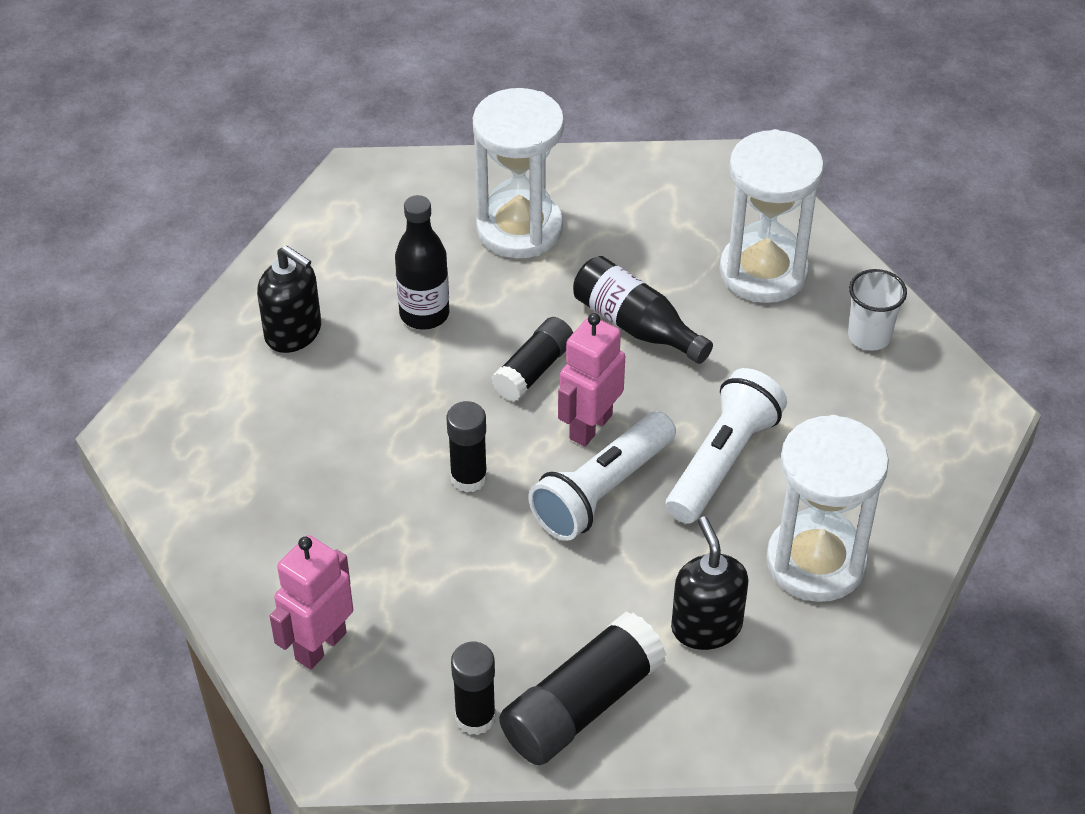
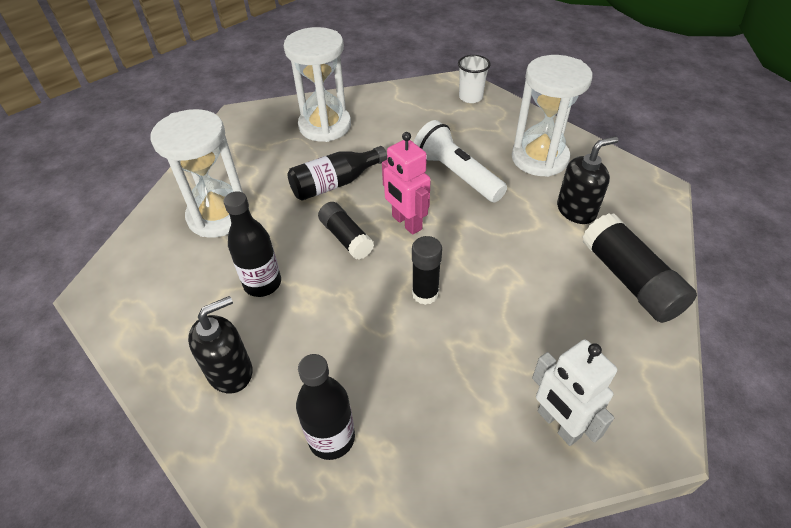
camera: 70 degrees left, 0 degrees up
pink robot [270,535,353,670] -> white robot [532,339,617,446]
black glue stick [451,642,496,735] -> none
white flashlight [528,411,676,541] -> none
black soap dispenser [671,517,748,650] -> black soap dispenser turned 150 degrees clockwise [557,136,618,224]
white cup [848,269,907,351] -> white cup moved to [458,55,491,103]
none -> black bottle [296,354,355,460]

